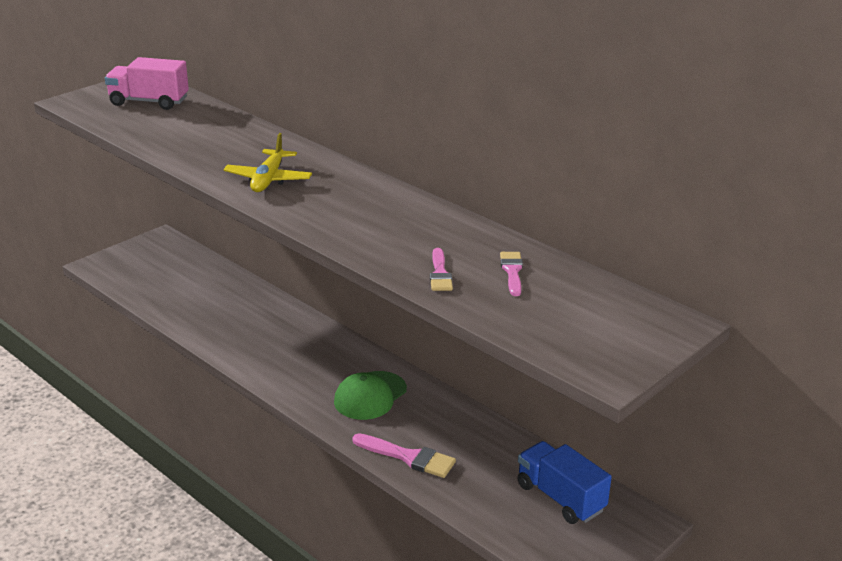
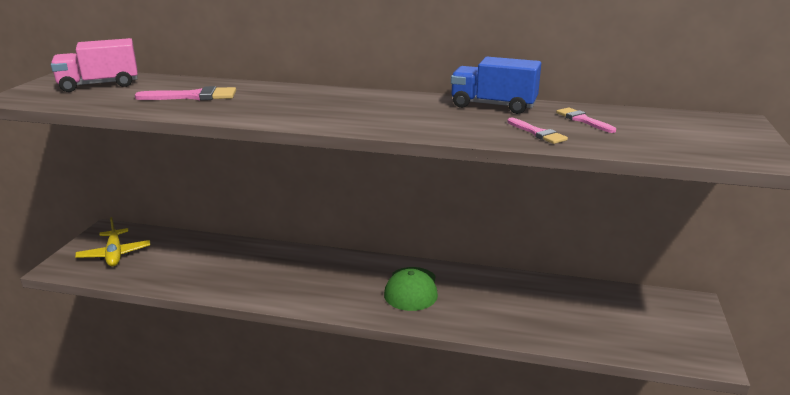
camera: 30 degrees left, 5 degrees down
yellow plane [223,133,312,192] -> yellow plane moved to [75,217,150,266]
pink brush [353,434,456,478] -> pink brush moved to [135,86,236,100]
blue truck [517,441,612,524] -> blue truck moved to [451,57,541,114]

